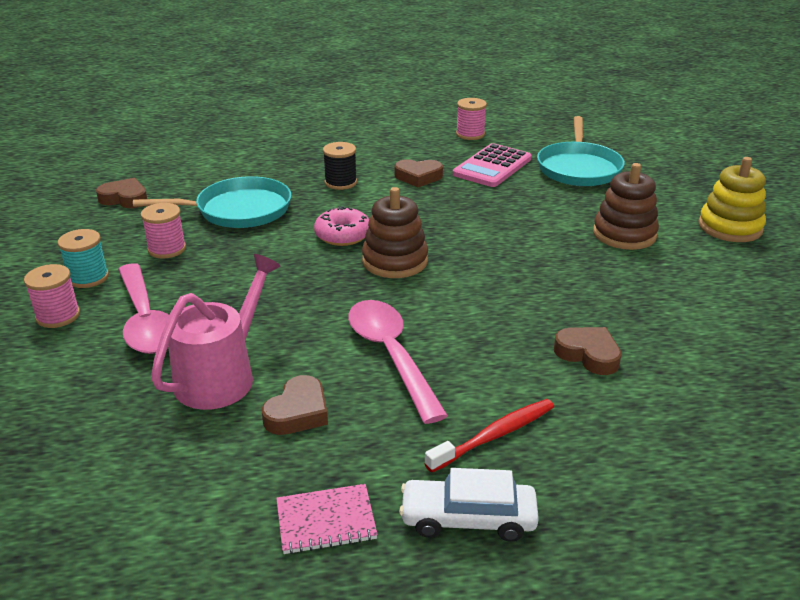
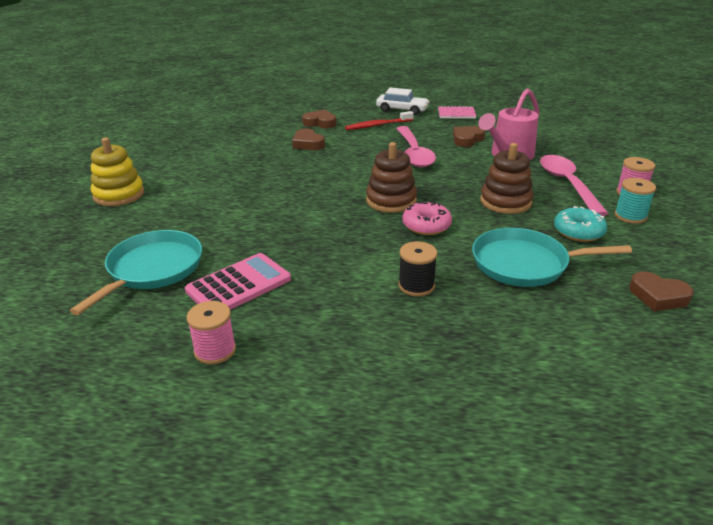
camera: 165 degrees left, 0 degrees up
pink spool [141,203,186,259] -> turquoise donut [554,206,607,242]
brown heart [394,159,443,187] -> brown heart moved to [302,110,337,128]
brown stacking toy [593,163,659,250] -> brown stacking toy moved to [480,143,533,214]

